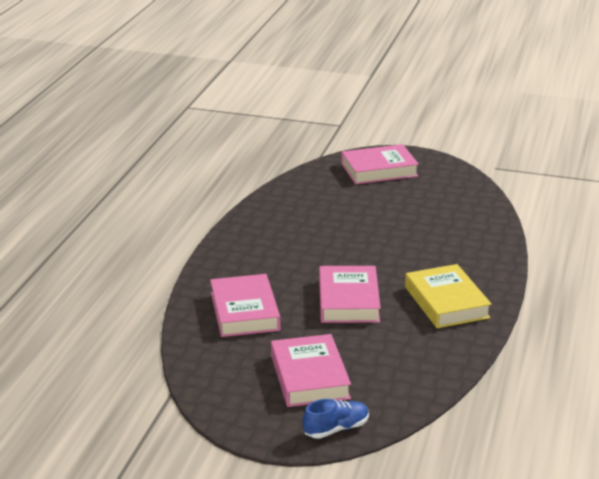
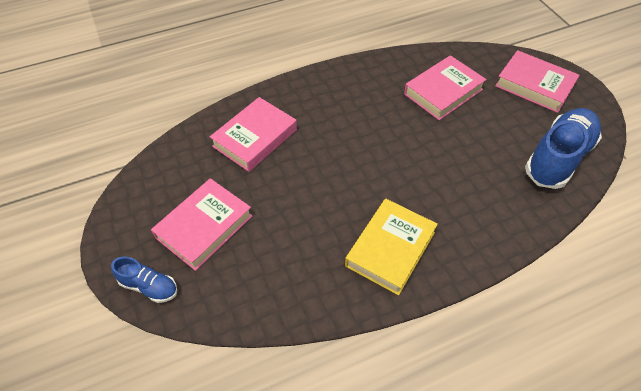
camera: 50 degrees right, 25 degrees up
pink book [319,266,381,323] -> pink book moved to [404,55,487,120]
none -> blue shoe [525,108,602,189]

